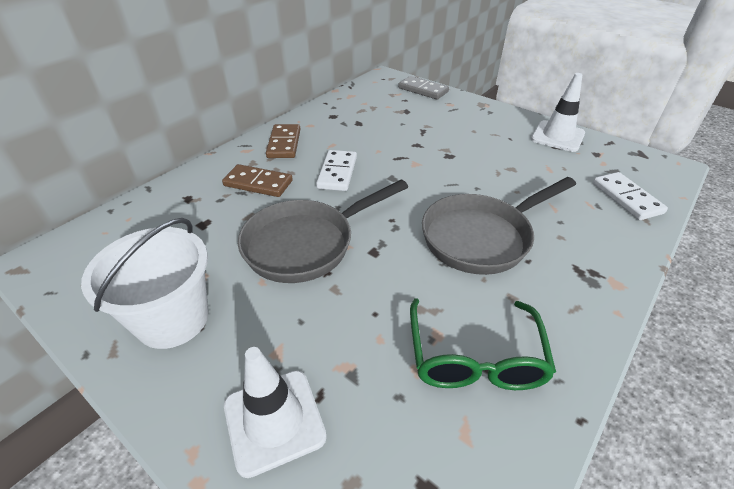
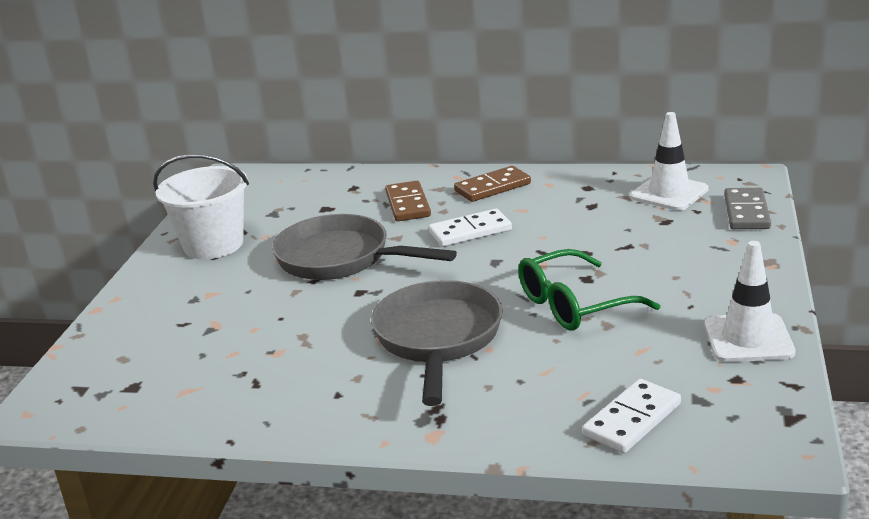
camera: 65 degrees right, 15 degrees down
white traffic cone [224,347,327,478] -> white traffic cone moved to [630,112,709,211]
green glasses [410,298,556,390] -> green glasses moved to [518,249,660,331]
grey pan [422,177,576,275] -> grey pan turned 60 degrees clockwise [371,280,503,406]

